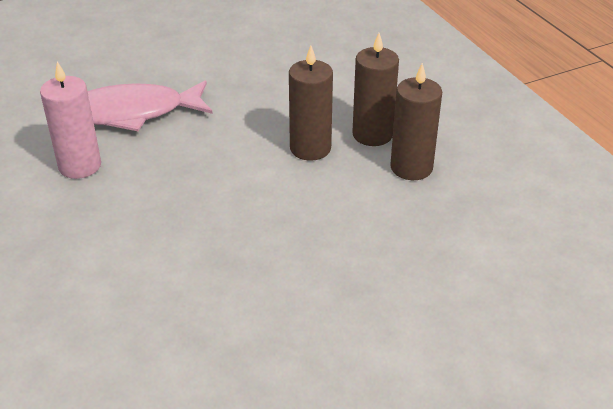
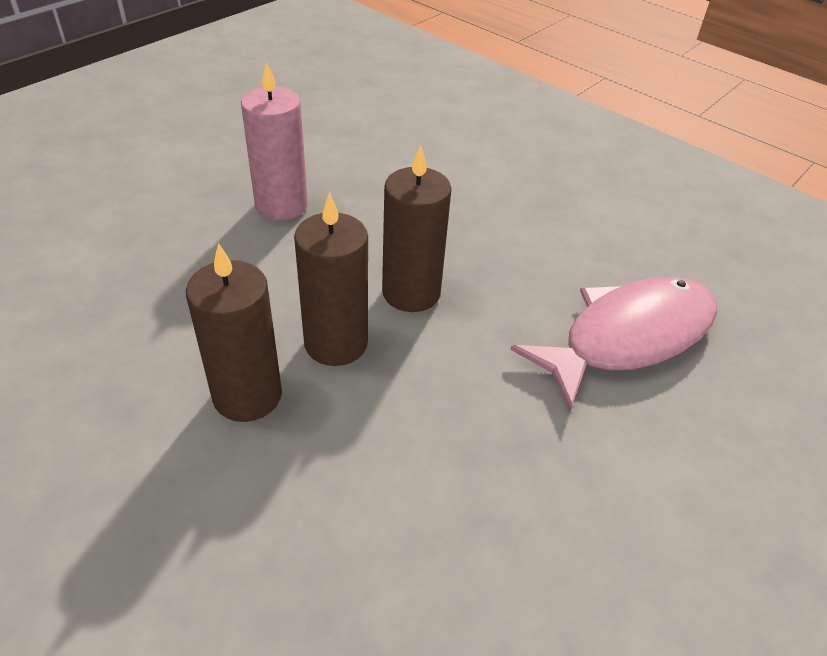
camera: 155 degrees right, 5 degrees up
pink candle [40,61,101,179] -> pink candle moved to [241,62,308,221]
brown candle [390,63,442,180] -> brown candle moved to [382,145,452,312]

